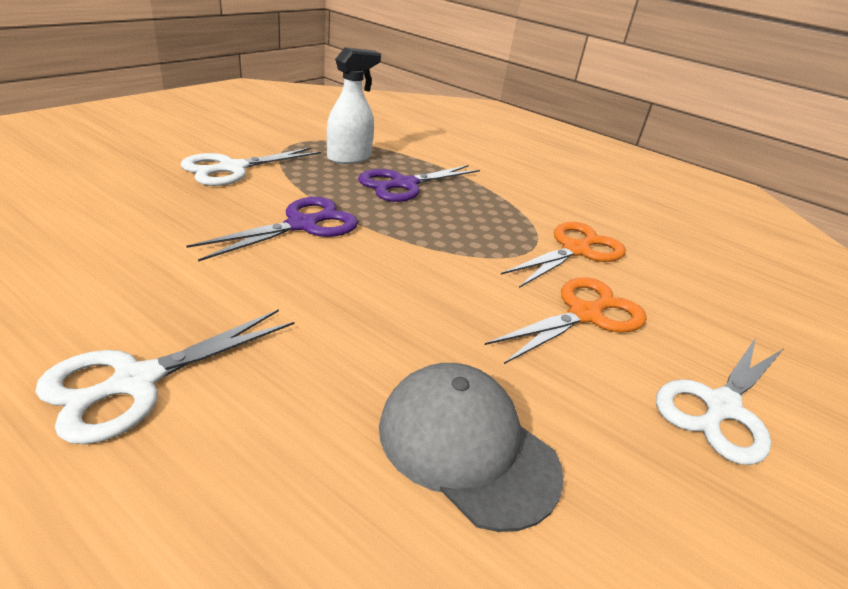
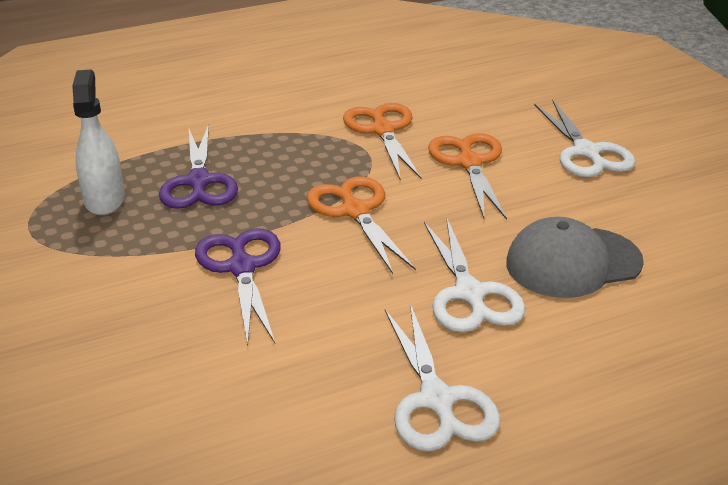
camera: 55 degrees left, 0 degrees up
white scissors [181,147,321,186] -> white scissors moved to [424,217,525,332]
none -> orange scissors [307,177,416,274]

